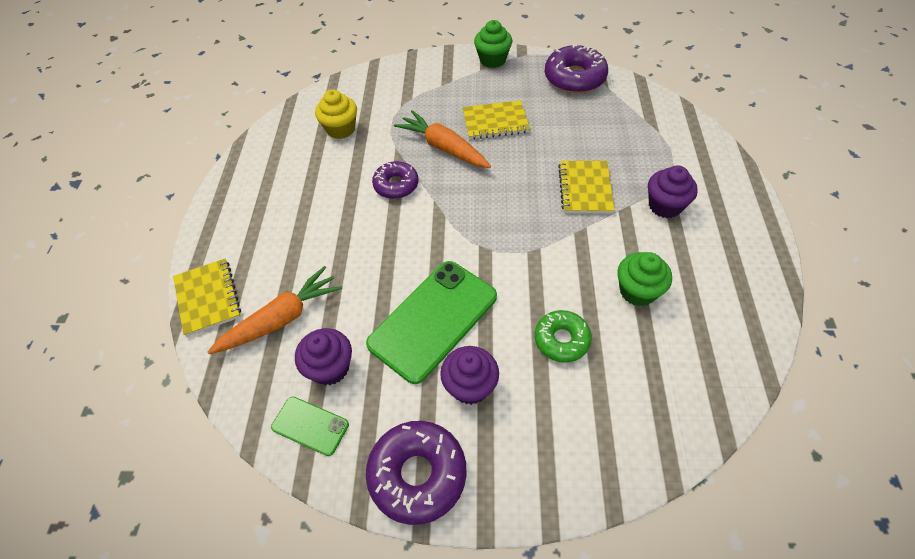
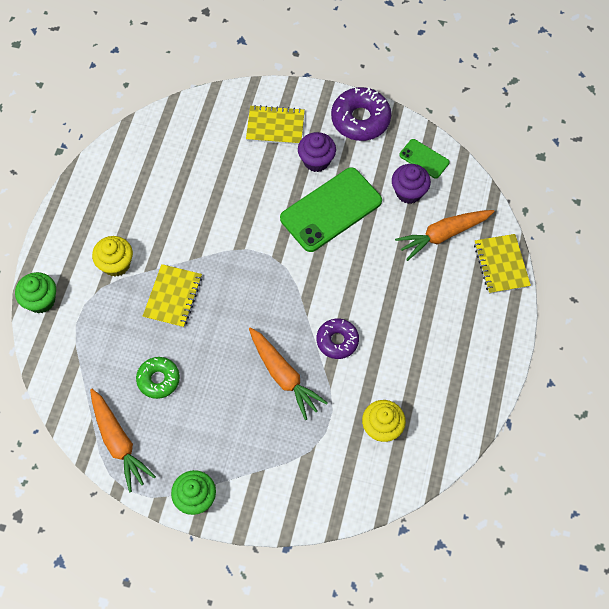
camera: 170 degrees left, 10 degrees up
yellow notebook [463,100,530,140] -> yellow notebook moved to [246,105,305,145]
green donut [535,310,592,362] -> green donut moved to [136,357,180,399]
purple donut [545,44,608,93] -> orange carrot [90,389,156,492]
green cupcake [618,252,672,306] -> green cupcake moved to [15,272,56,313]
purple cupcake [648,165,698,218] -> yellow cupcake [92,236,133,277]

